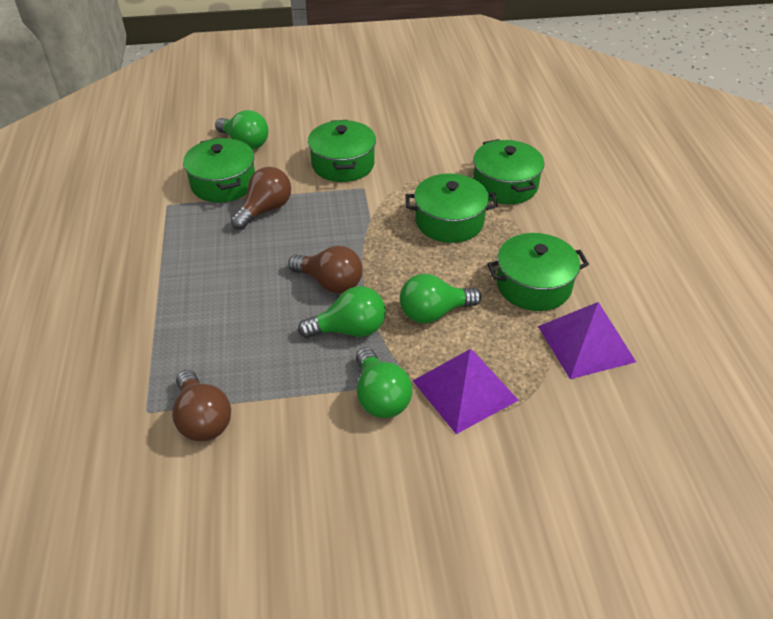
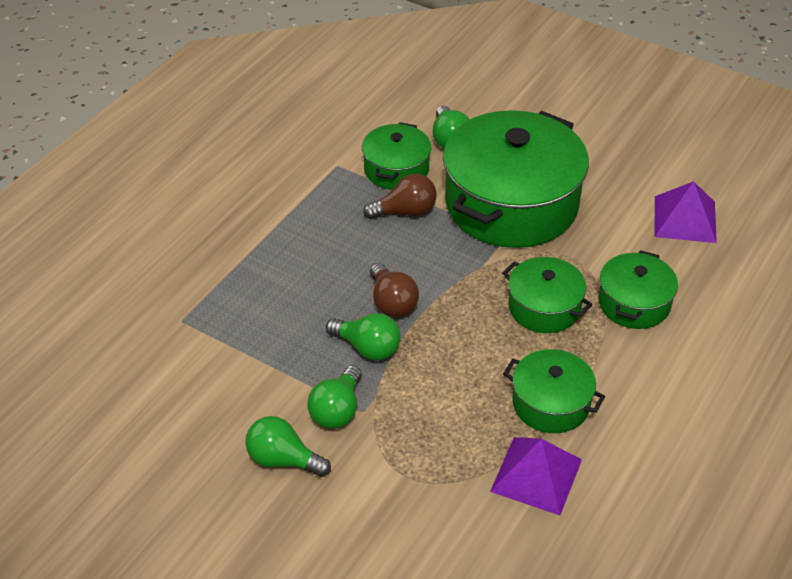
camera: 40 degrees right, 0 degrees up
brown light bulb [172,370,231,441] -> none
green pot [308,120,376,182] -> green pot [443,110,589,248], size x1.99
green light bulb [400,274,482,323] -> green light bulb moved to [245,416,331,477]
purple pyramid [413,349,519,434] -> purple pyramid moved to [655,181,717,243]

